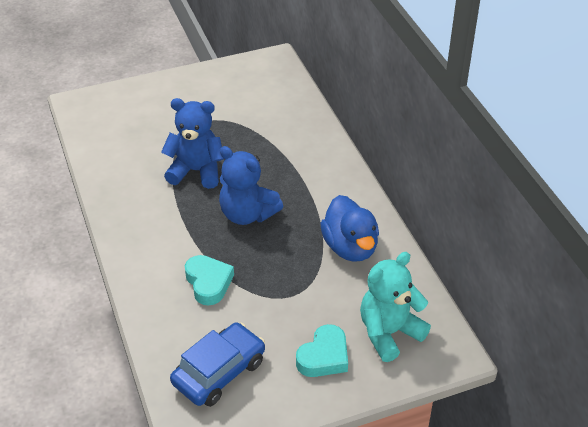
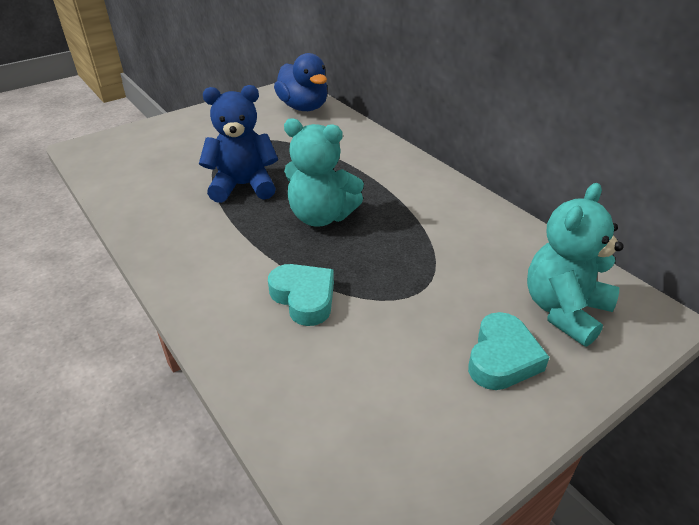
camera: 15 degrees left, 5 degrees down
blue car [170,322,265,407] -> none
blue teddy bear [219,146,283,225] -> turquoise teddy bear [284,118,364,227]
blue duck [320,195,379,262] -> blue duck moved to [274,53,328,111]

